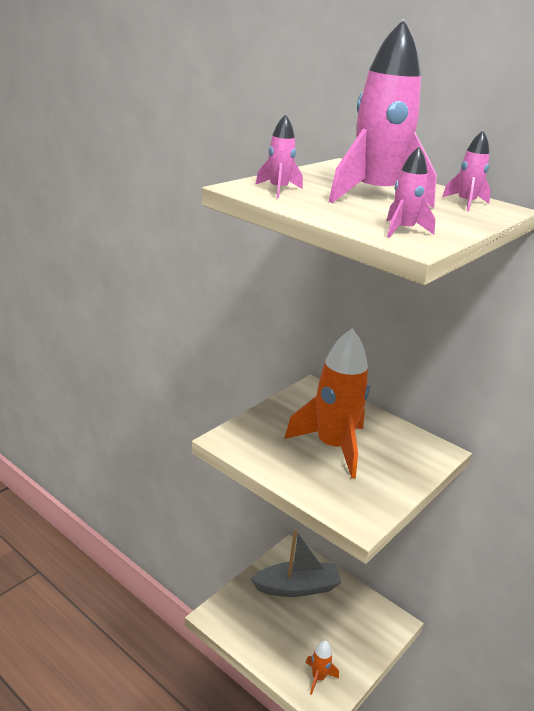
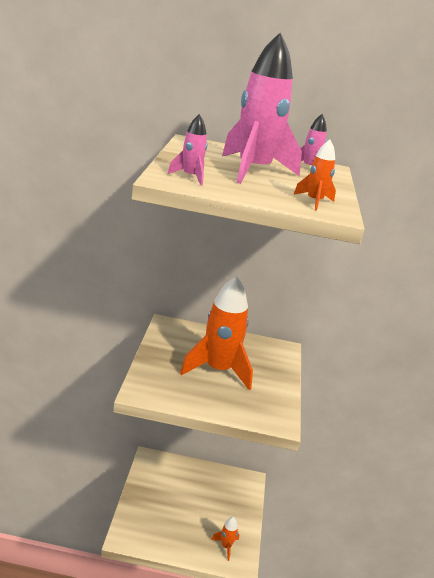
camera: 35 degrees left, 0 degrees up
grey boat [250,530,342,597] -> none
pink rocket [386,147,435,238] -> orange rocket [293,139,336,211]

